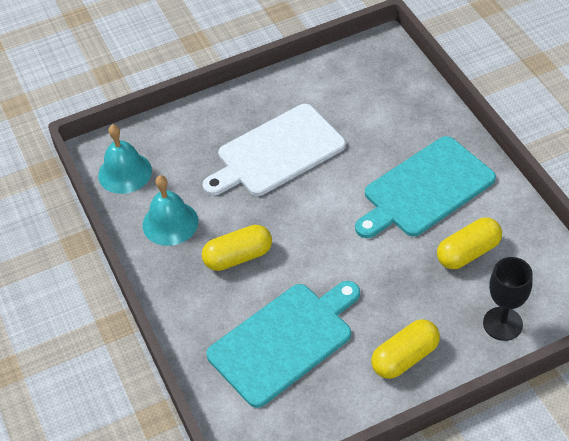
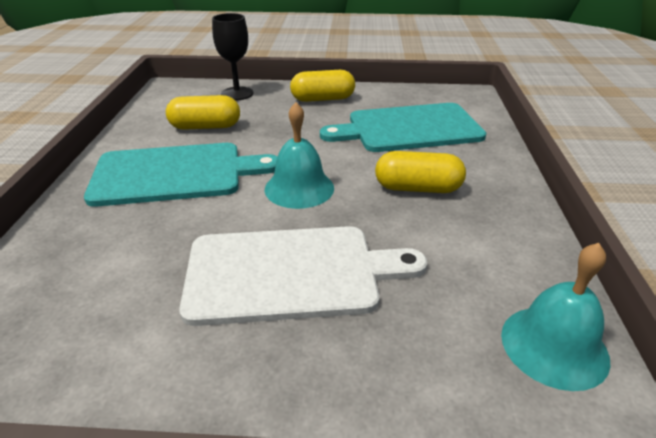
camera: 155 degrees left, 15 degrees down
turquoise bell [142,175,198,246] -> turquoise bell moved to [265,102,334,209]

